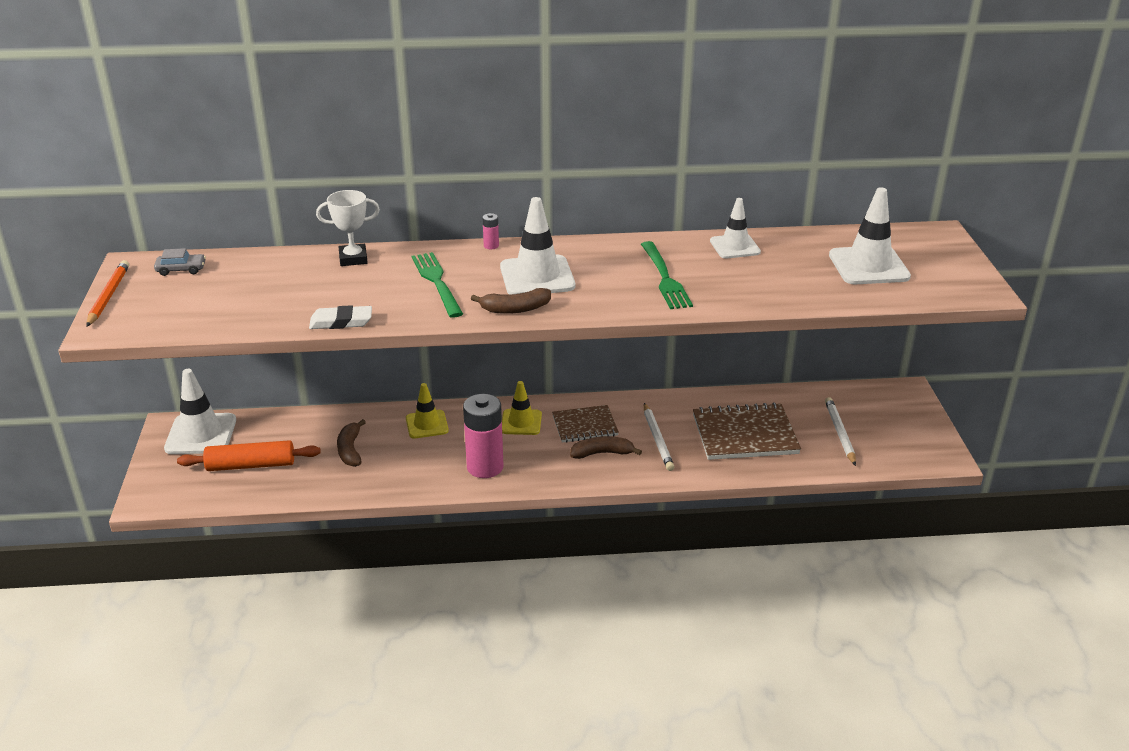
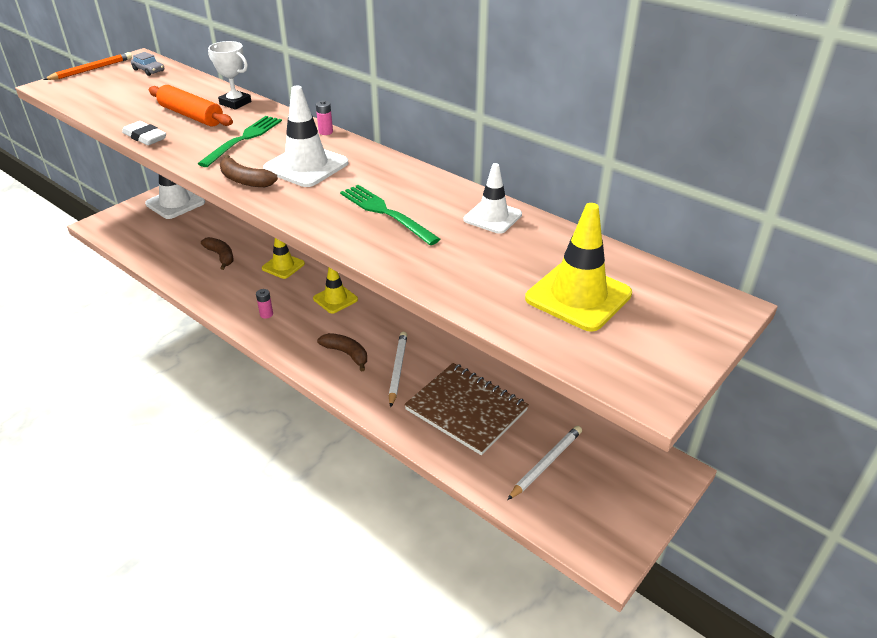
camera: 45 degrees right, 5 degrees up
orange rolling pin [177,440,321,471] -> orange rolling pin moved to [149,85,233,127]
brown banana [337,419,366,467] -> brown banana turned 105 degrees clockwise [201,237,233,270]
pink battery [463,394,504,478] -> pink battery [256,289,273,319], size x0.41
brown notebook [552,405,619,443] -> none
green fork [641,241,693,309] -> green fork turned 105 degrees clockwise [340,185,440,245]
white pencil [644,403,674,471] -> white pencil turned 150 degrees clockwise [389,332,407,408]
white traffic cone [829,187,911,284] -> yellow traffic cone [525,203,632,332]

